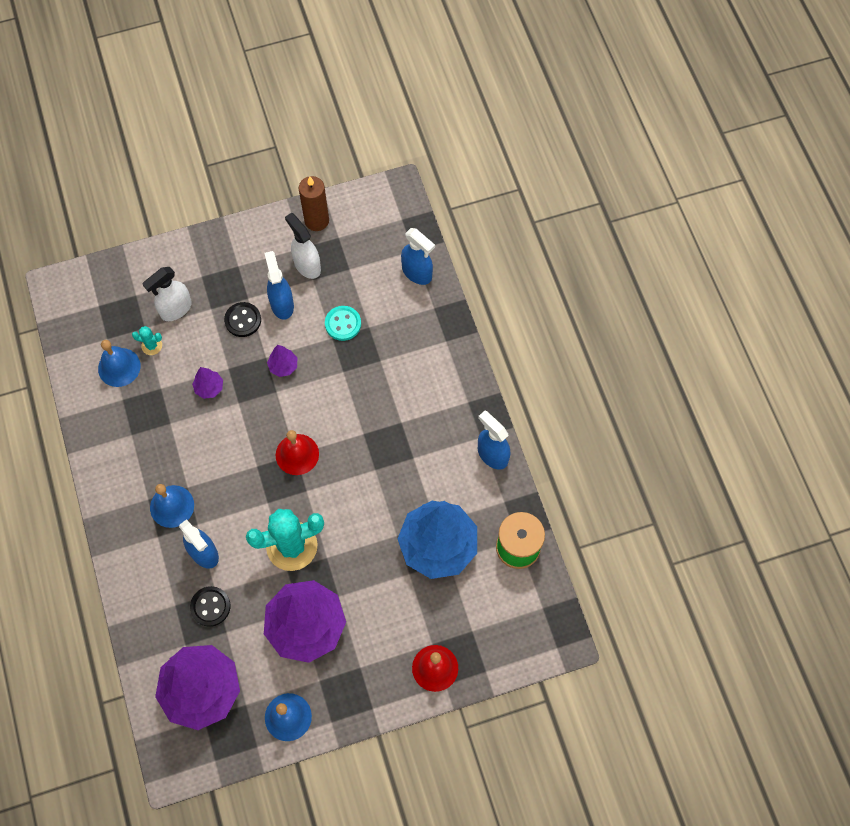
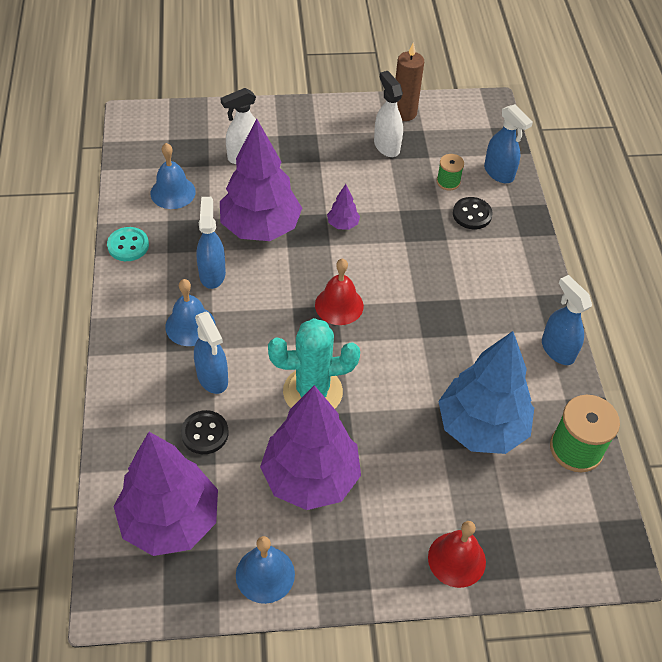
camera: 10 degrees right, 15 degrees down
turquoise cactus [132,326,162,355] -> none
purple tree [192,367,223,399] -> purple tree [220,118,302,241], size x2.46
black button [224,302,261,337] -> black button moved to [453,197,493,229]
blue spray bottle [265,251,294,320] -> blue spray bottle moved to [196,197,226,289]
turquoise button [325,306,361,341] -> turquoise button moved to [107,227,149,261]
none -> green spool [436,154,464,190]

